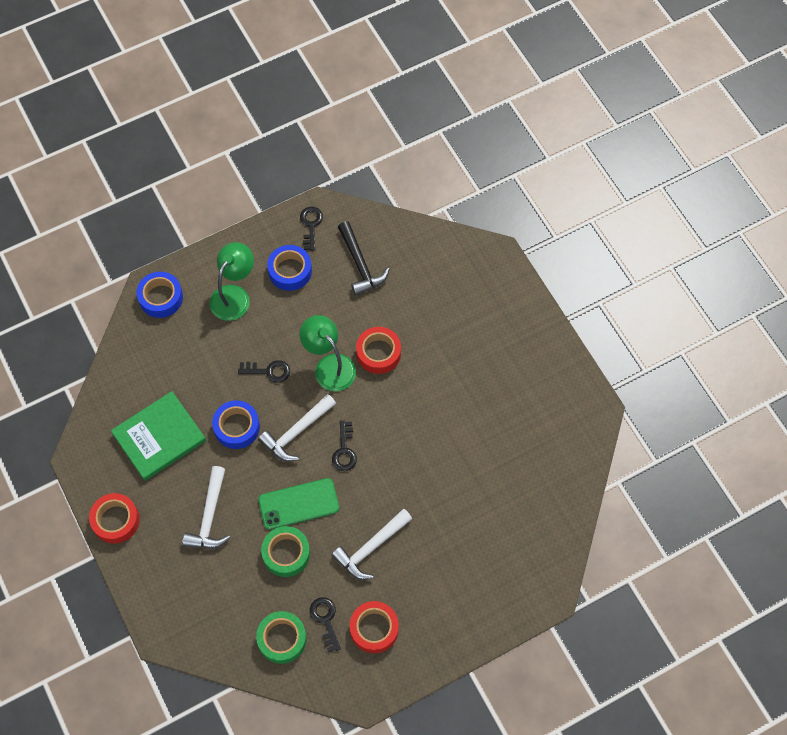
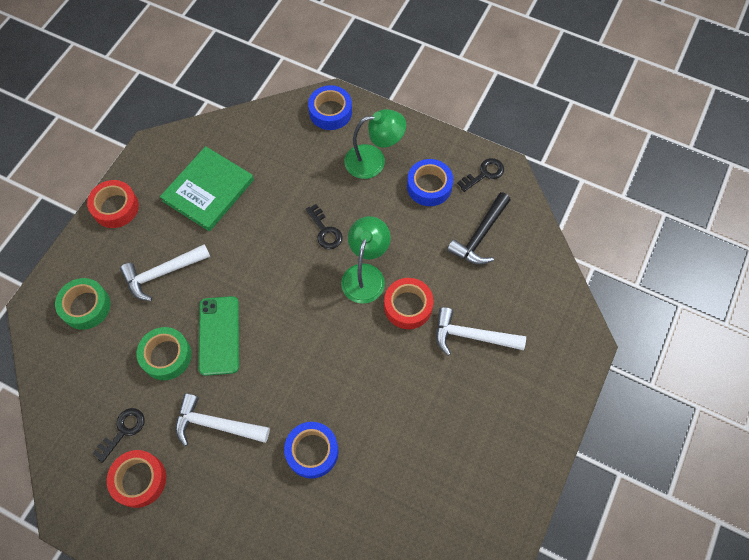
camera: 55 degrees right, 0 degrees up
green book [111,391,206,481] -> green book turned 75 degrees counterclockwise [160,146,254,231]
blue tape [212,400,260,449] -> blue tape moved to [284,422,339,479]
green tape [256,611,307,664] -> green tape moved to [55,278,110,330]
white hammer [258,394,336,461] -> white hammer moved to [436,307,526,356]
green phone [258,478,339,530] -> green phone turned 45 degrees clockwise [199,296,239,376]
black key [332,421,357,471] -> none

